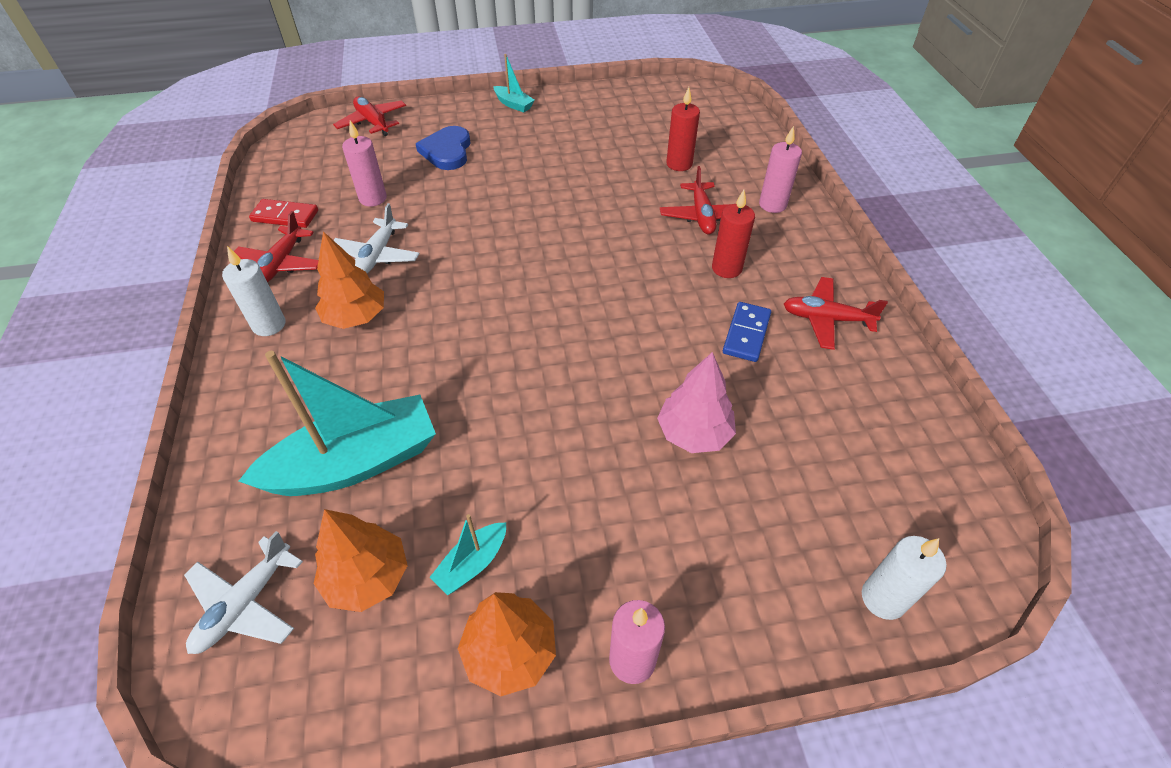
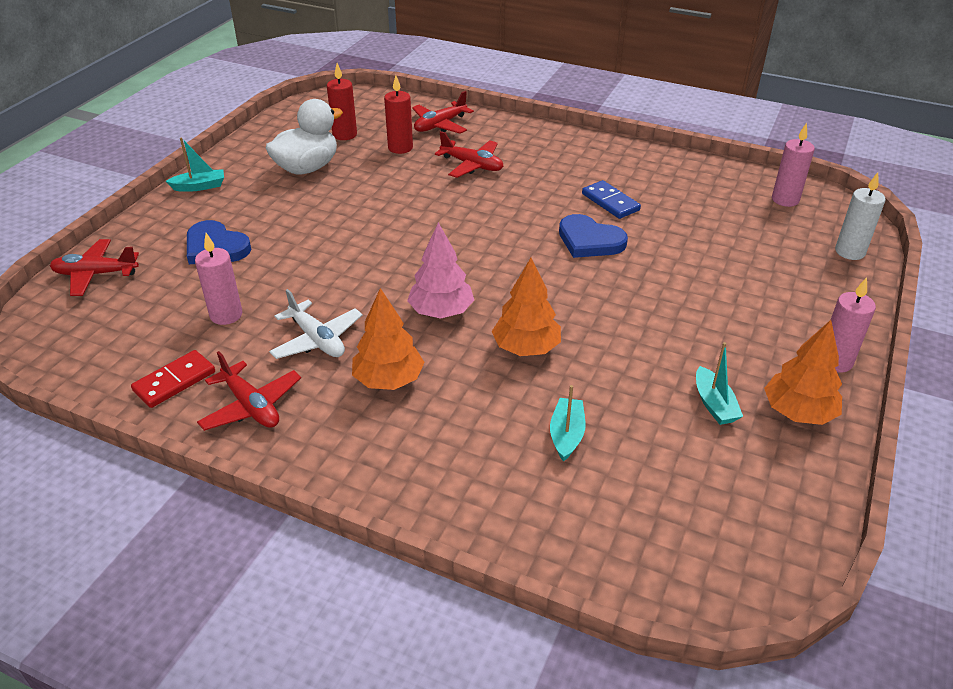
camera: 55 degrees left, 10 degrees down
white plane [184,531,303,654] -> none
white candle [222,246,285,336] -> none
turquoise boat [239,351,436,496] -> turquoise boat [550,385,586,462], size x0.45
orange tree [314,509,408,612] -> orange tree moved to [492,258,561,356]
pink tree [657,352,736,453] -> pink tree moved to [407,222,474,319]
red candle [712,190,755,278] -> red candle moved to [327,63,357,140]
pink candle [759,126,802,213] -> pink candle moved to [772,123,815,207]
red plane [784,277,888,350] -> red plane moved to [412,91,474,134]
none -> white duck [266,99,343,174]
none -> blue heart [559,214,628,258]

